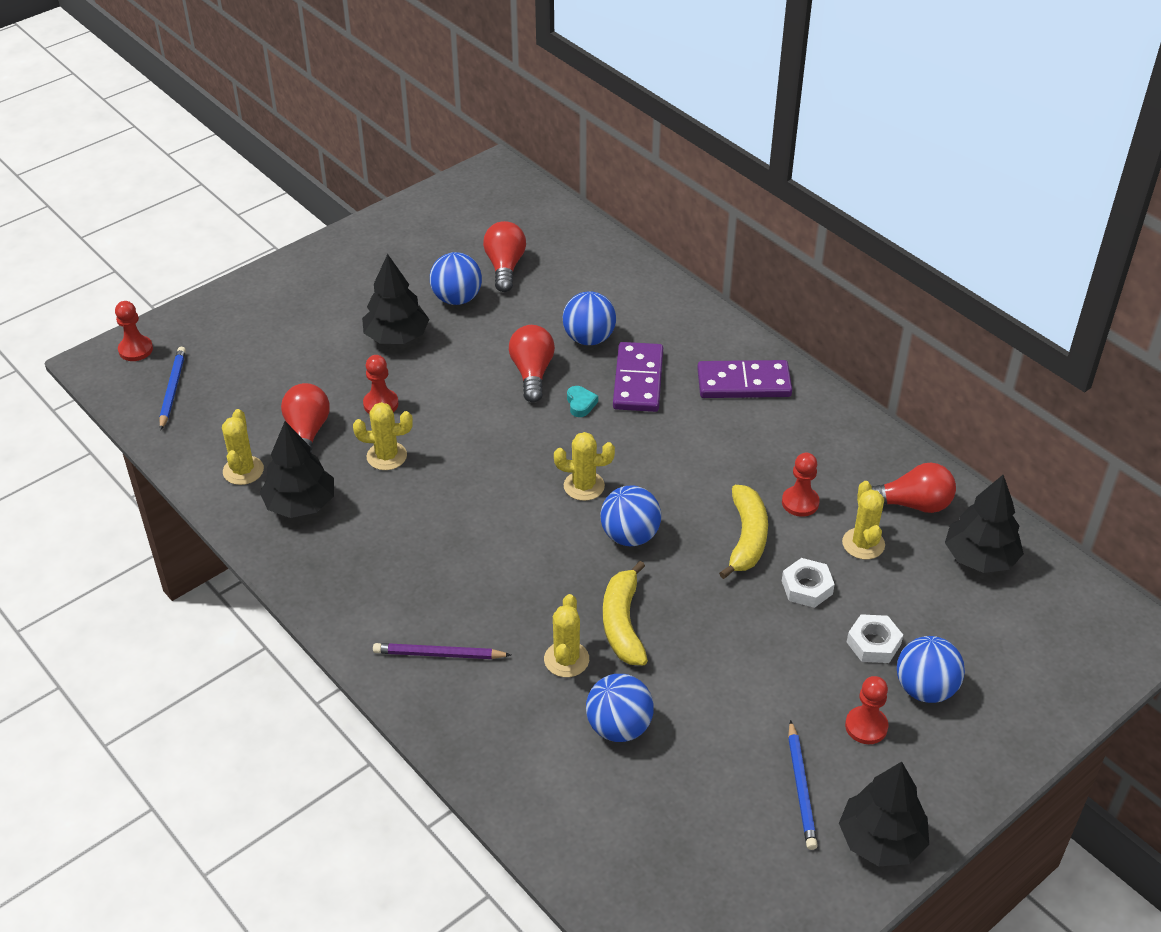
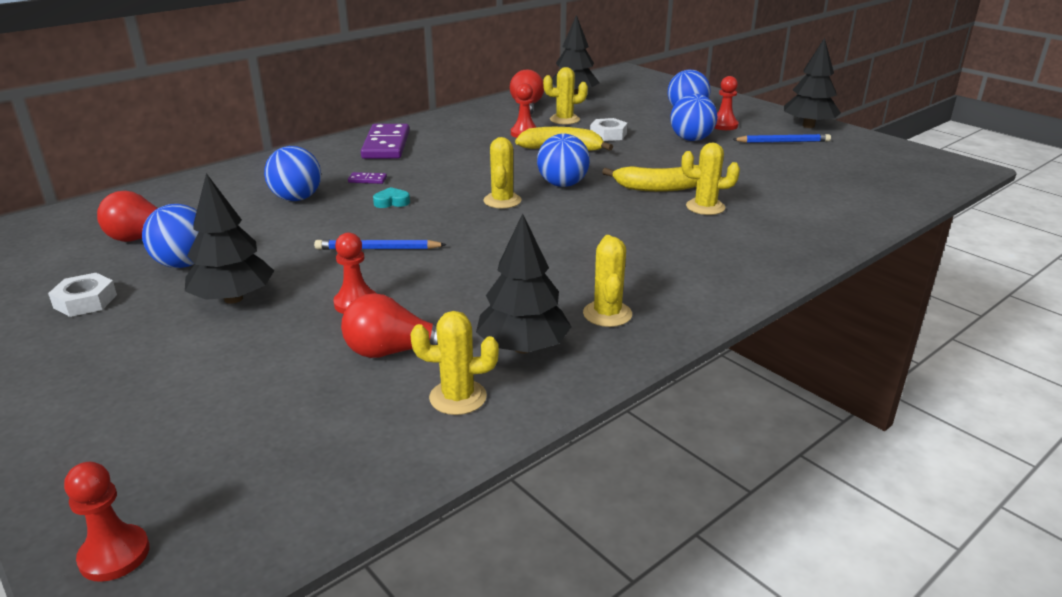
camera: 90 degrees left, 15 degrees down
blue pencil [159,347,186,430] -> blue pencil moved to [314,240,447,250]
yellow cactus [353,402,413,470] -> yellow cactus moved to [583,235,632,327]
purple pencil [373,643,511,659] -> none
red light bulb [509,325,555,403] -> none
blue ball [586,674,654,742] -> blue ball moved to [670,94,718,141]
purple domino [613,342,663,412] -> purple domino [348,172,387,184], size x0.42
white nut [847,614,903,663] -> white nut moved to [48,273,117,317]

